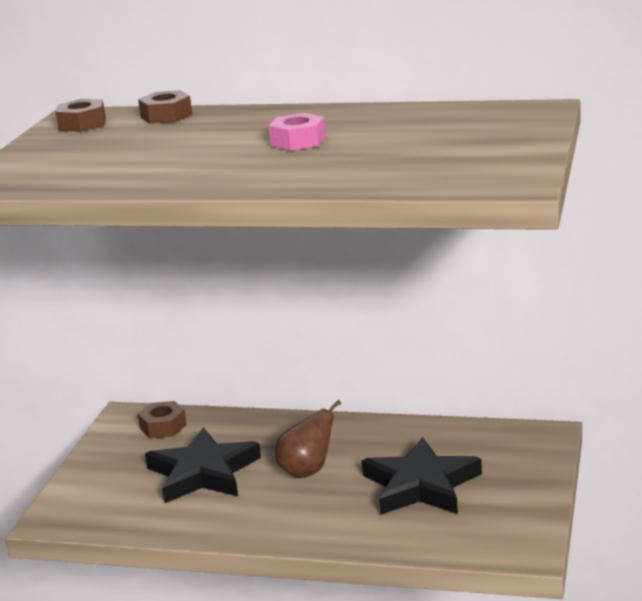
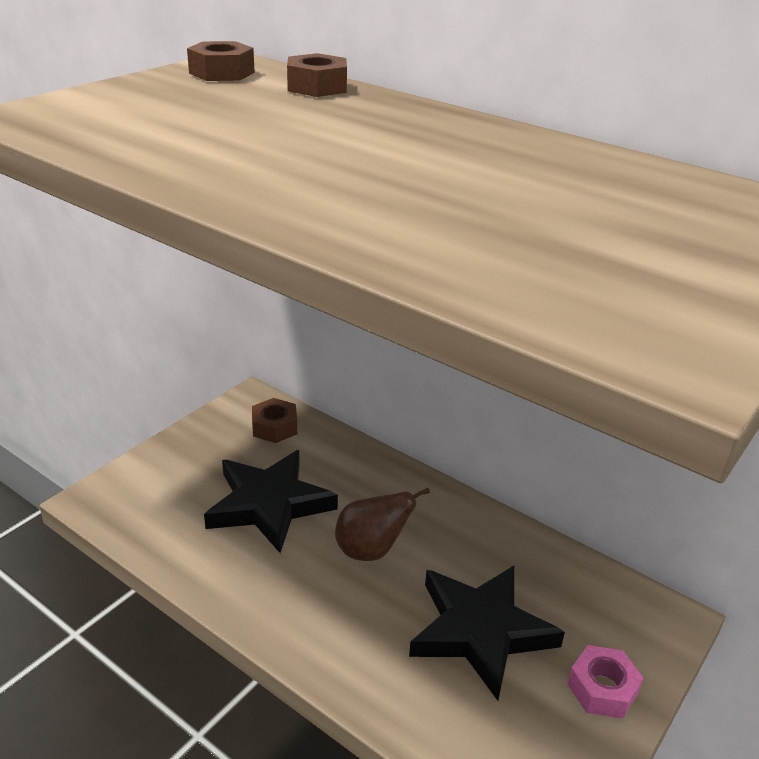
camera: 20 degrees right, 10 degrees up
pink nut [269,113,326,151] -> pink nut moved to [567,645,644,718]

